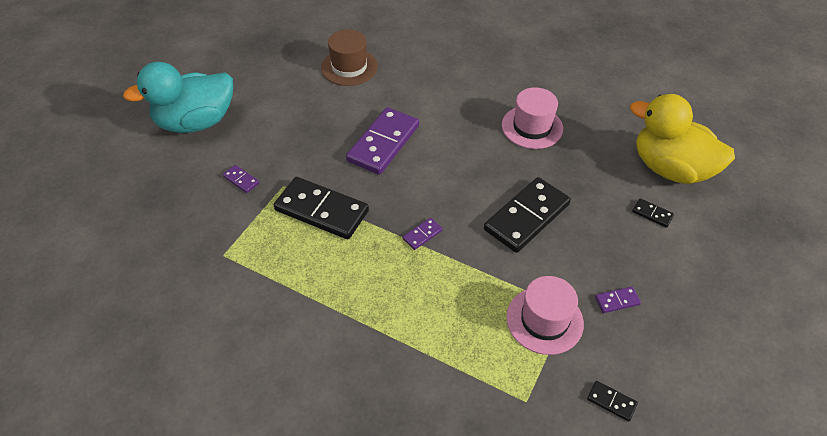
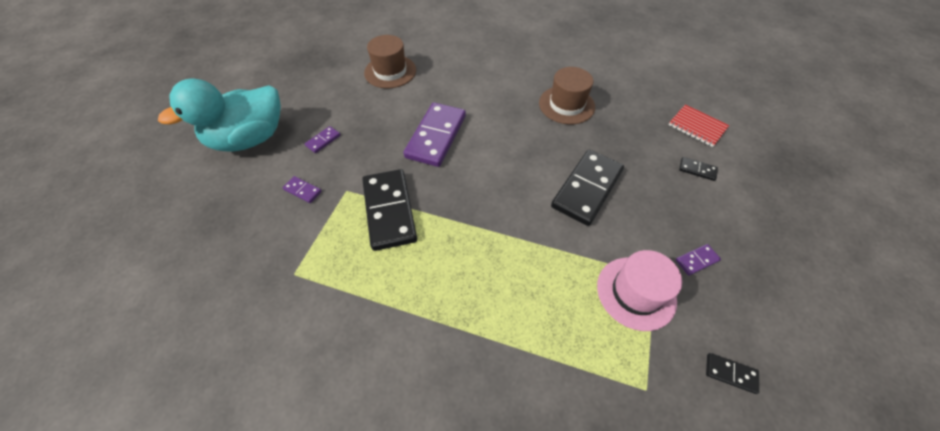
camera: 10 degrees left, 5 degrees up
black domino [274,177,369,239] -> black domino turned 60 degrees clockwise [362,169,417,251]
purple domino [403,218,443,250] -> purple domino moved to [305,126,340,153]
pink hat [502,87,563,149] -> brown hat [539,67,595,124]
yellow duck [630,94,735,184] -> red notebook [669,104,729,147]

